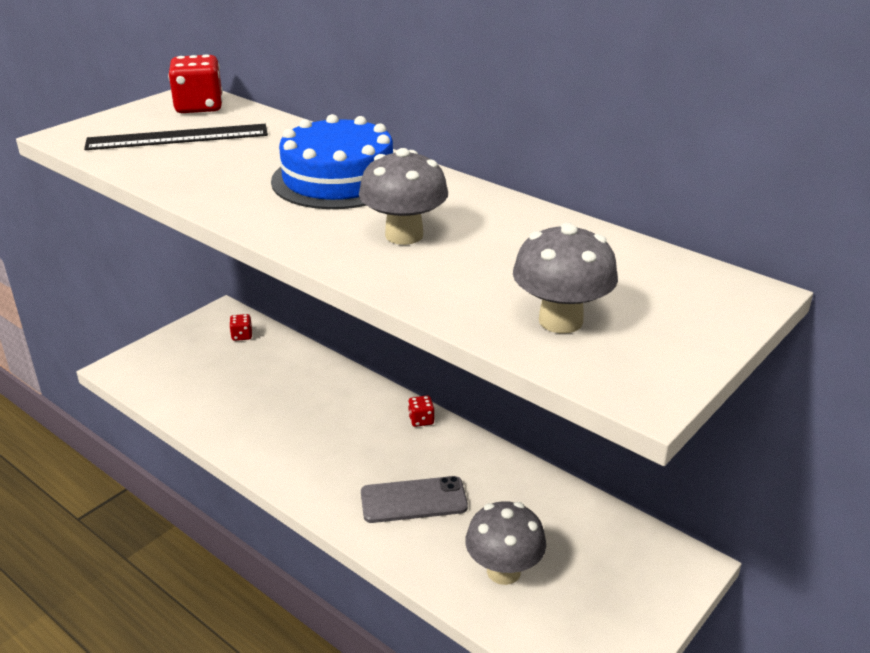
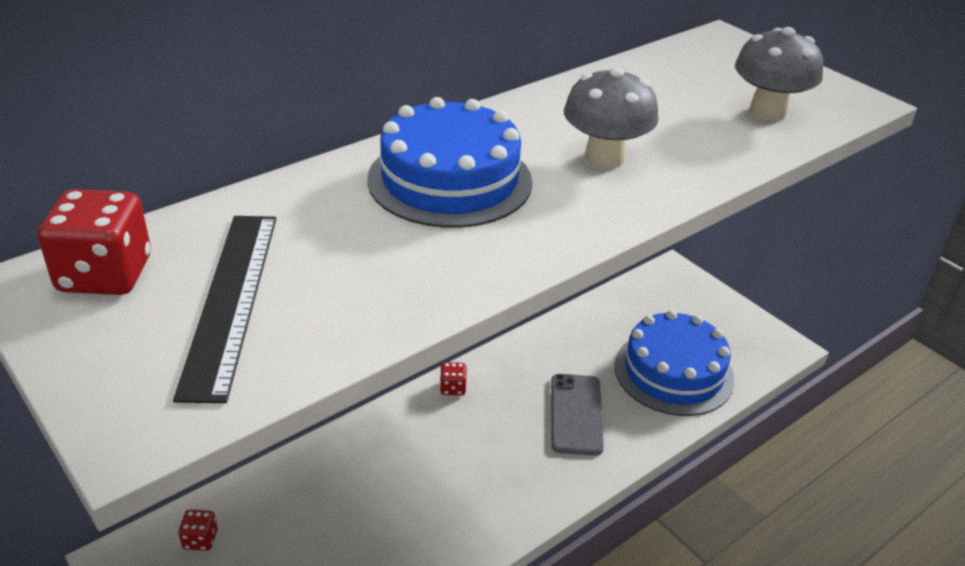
camera: 80 degrees left, 5 degrees up
grey mushroom [465,501,546,585] -> blue cake [614,310,735,416]

